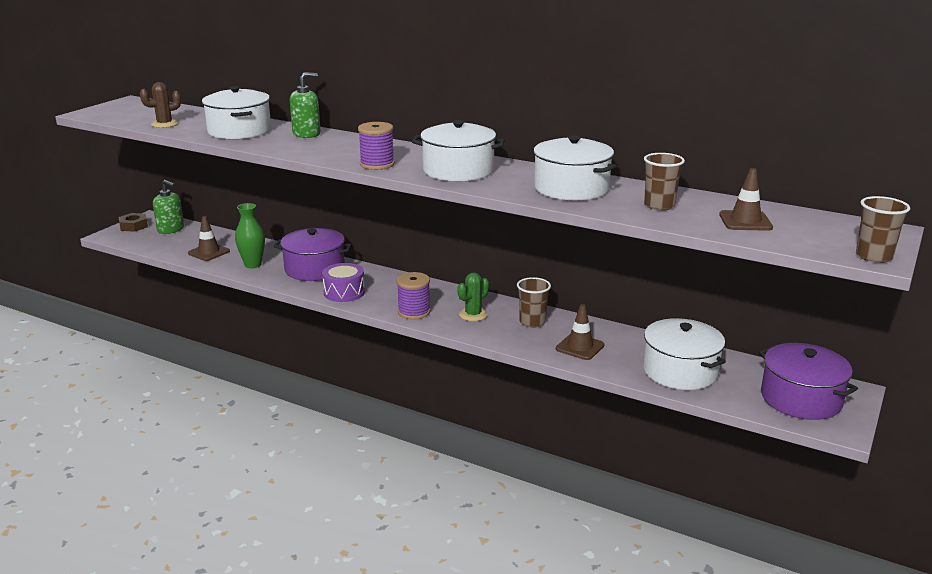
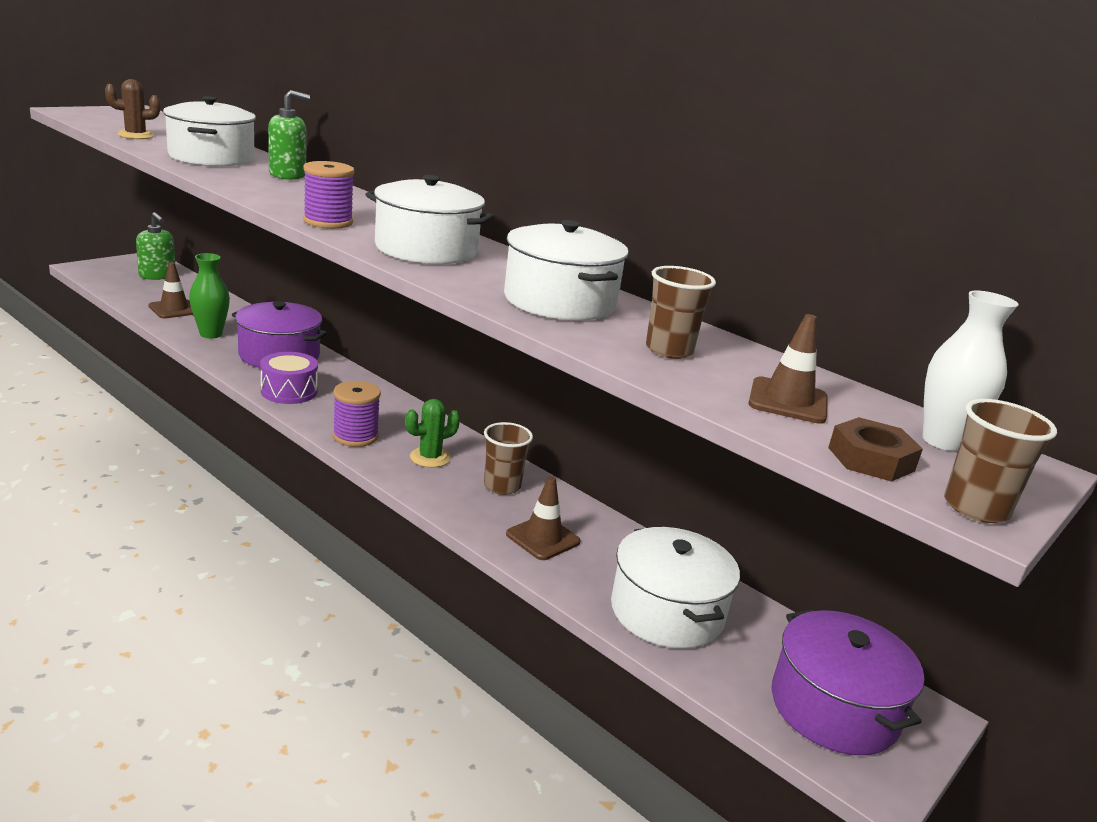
camera: 10 degrees right, 0 degrees up
brown nut [118,213,148,232] -> brown nut moved to [828,417,923,482]
none -> white vase [922,290,1018,451]

